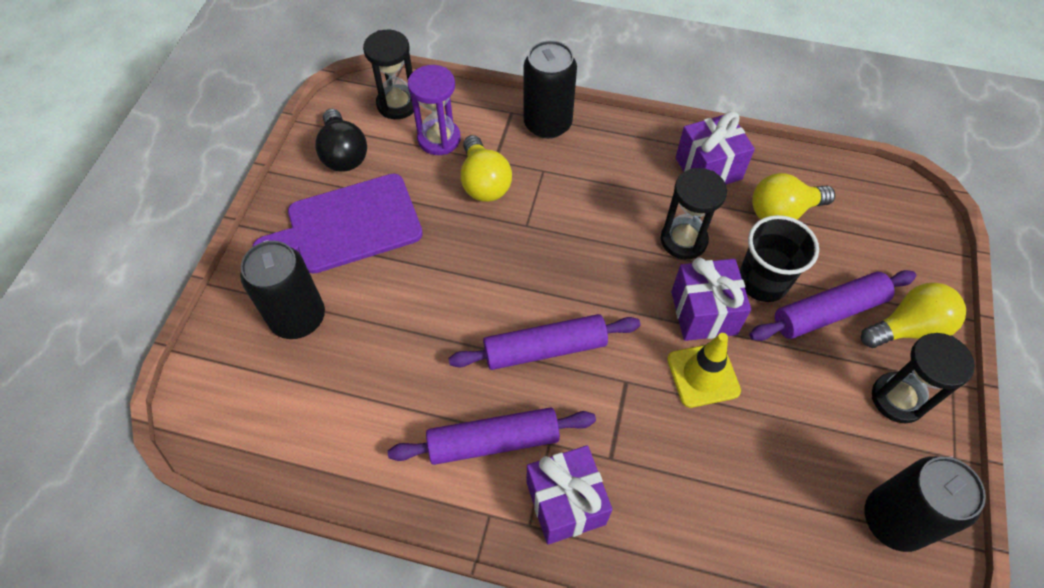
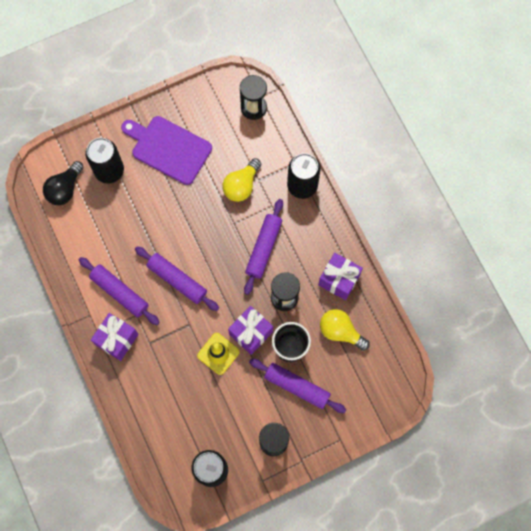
camera: 50 degrees right, 15 degrees up
black light bulb [315,109,367,172] -> black light bulb moved to [43,161,84,205]
purple hourglass [408,65,461,155] -> none
yellow light bulb [861,282,966,348] -> none
none -> purple rolling pin [244,199,283,295]

